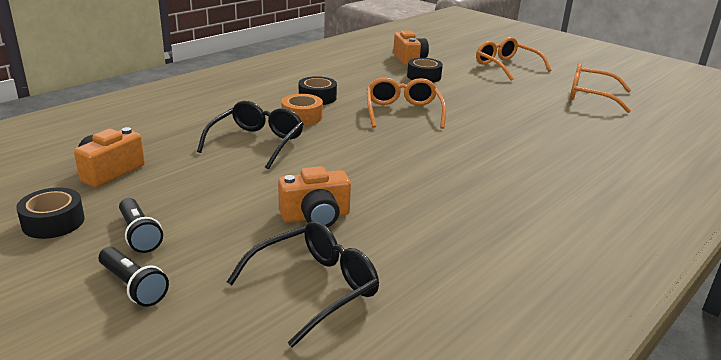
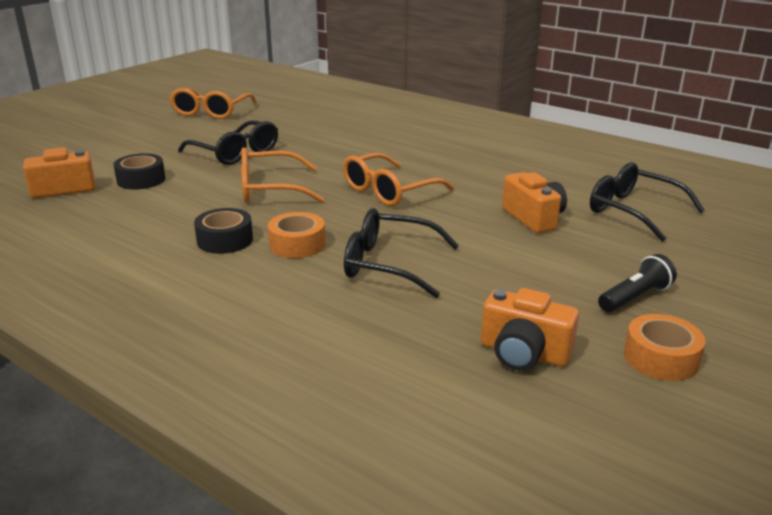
camera: 95 degrees left, 0 degrees up
black tape [16,187,85,239] -> orange tape [624,314,706,381]
black flashlight [99,247,169,307] -> none
orange glasses [476,37,551,80] -> orange glasses moved to [343,153,454,206]
none -> black glasses [178,120,278,165]

